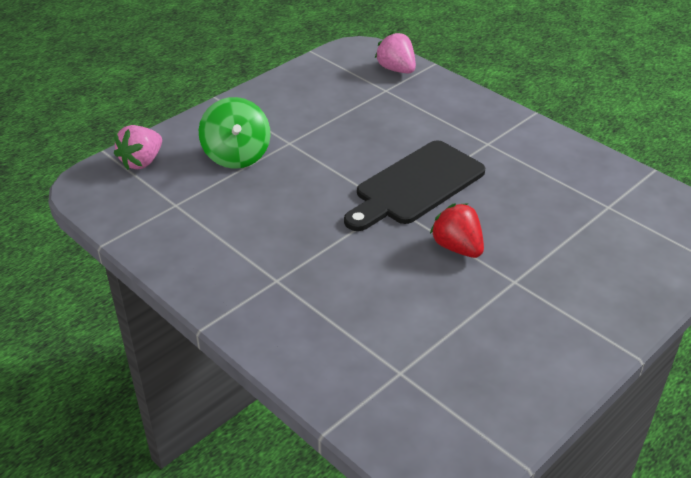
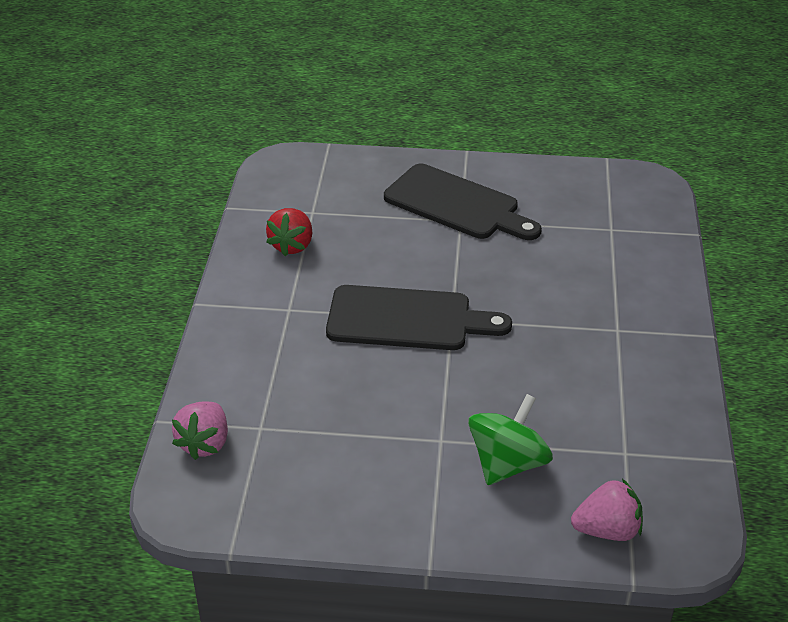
camera: 130 degrees left, 0 degrees up
red strawberry [430,203,484,258] -> red strawberry moved to [266,208,313,256]
none -> black cutting board [384,164,542,240]

